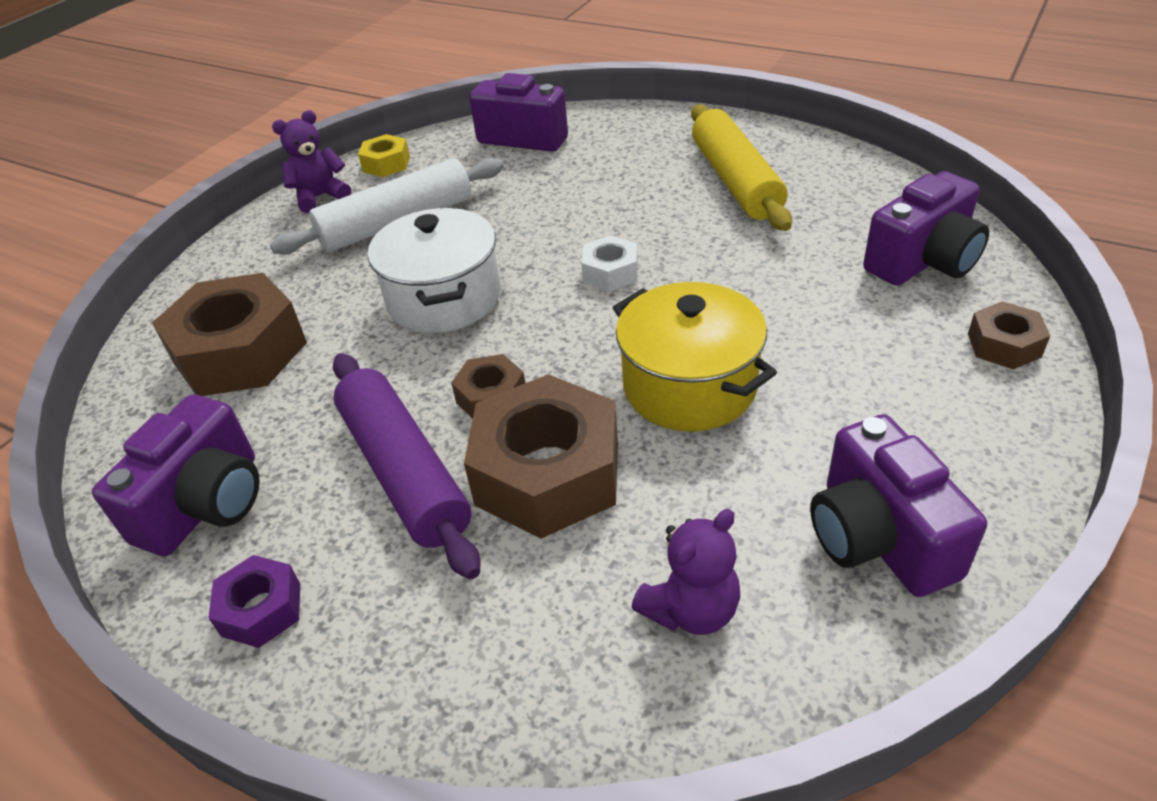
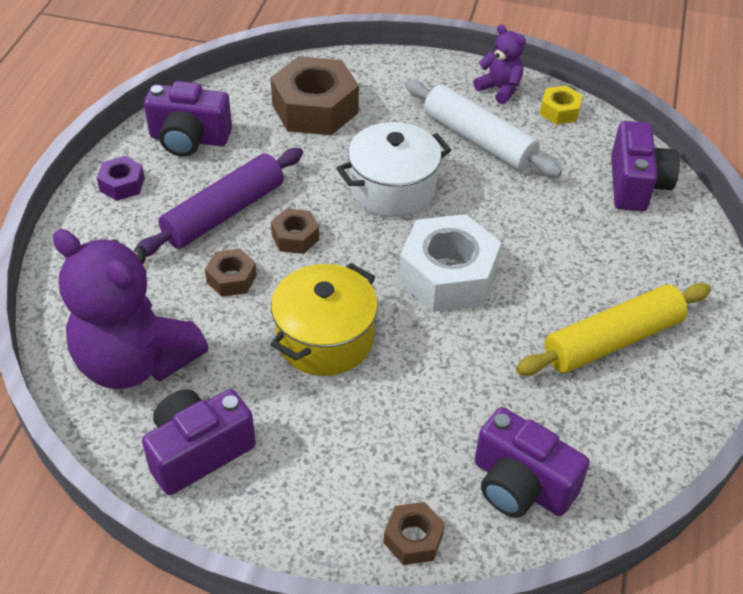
camera: 70 degrees right, 5 degrees up
brown nut [464,374,618,538] -> brown nut [205,249,257,297], size x0.49
white nut [581,235,638,292] -> white nut [398,214,501,312], size x2.04
purple teddy bear [631,509,740,635] -> purple teddy bear [53,229,208,389], size x2.11

